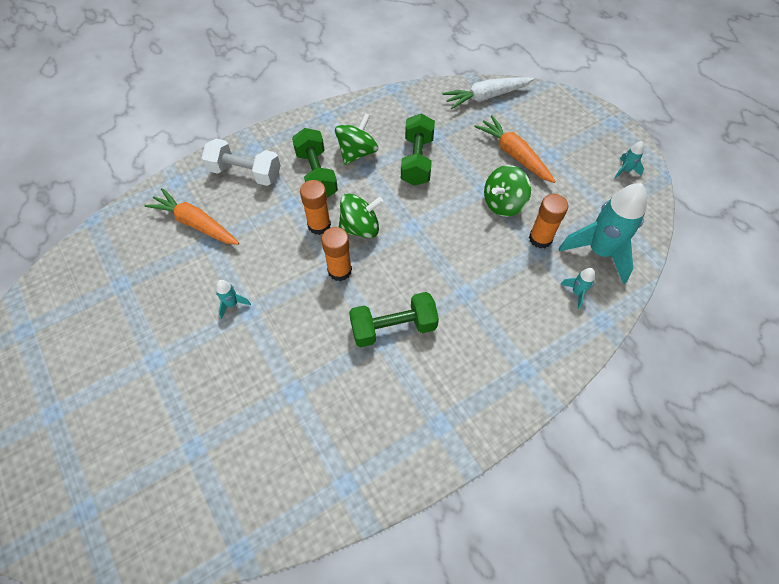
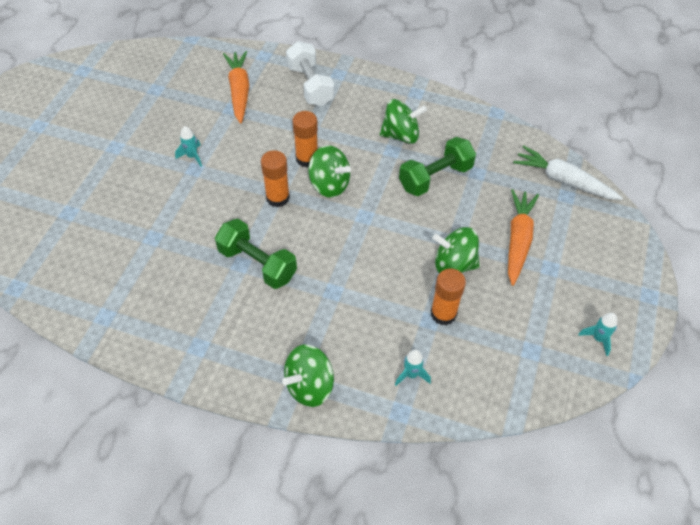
camera: 50 degrees right, 5 degrees down
green dumbbell [292,128,338,198] -> none
turquoise rocket [559,183,647,284] -> none
none -> green spinning top [282,345,334,407]

